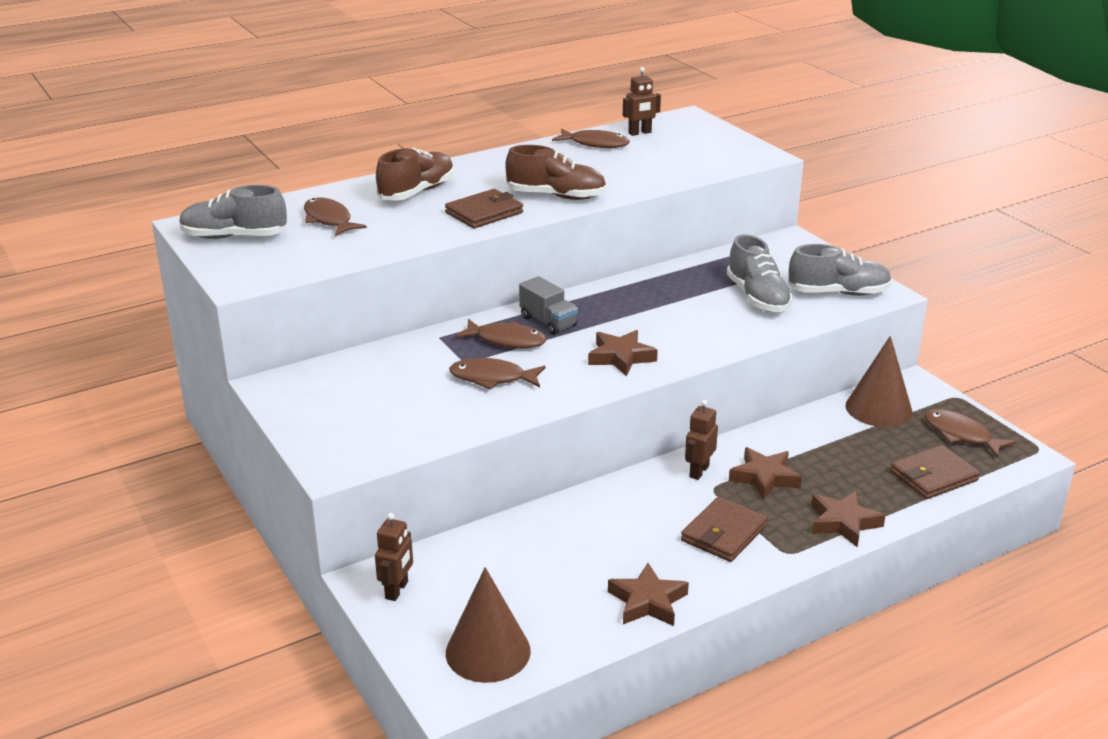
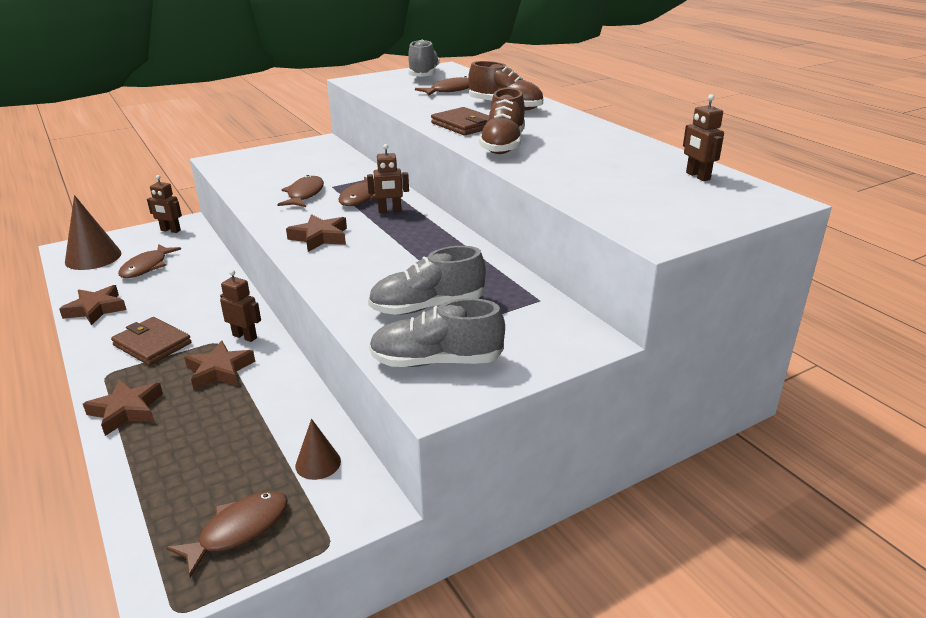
camera: 90 degrees right, 0 degrees up
grey truck [519,276,578,335] -> brown robot [367,144,409,213]
brown fish [552,129,630,148] -> brown fish moved to [118,244,181,278]
grey shoe [788,244,892,296] -> grey shoe turned 90 degrees clockwise [369,298,505,367]
brown cone [846,336,913,427] -> brown cone [295,419,341,480], size x0.56
brown wallet [890,445,980,499] -> none

